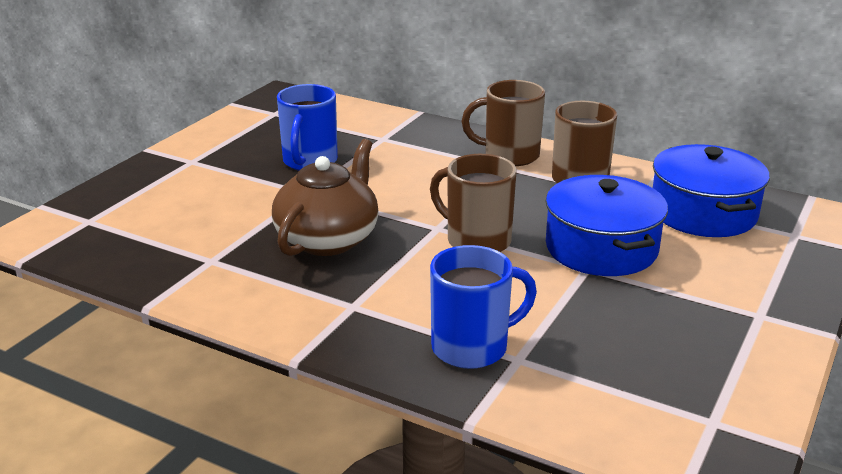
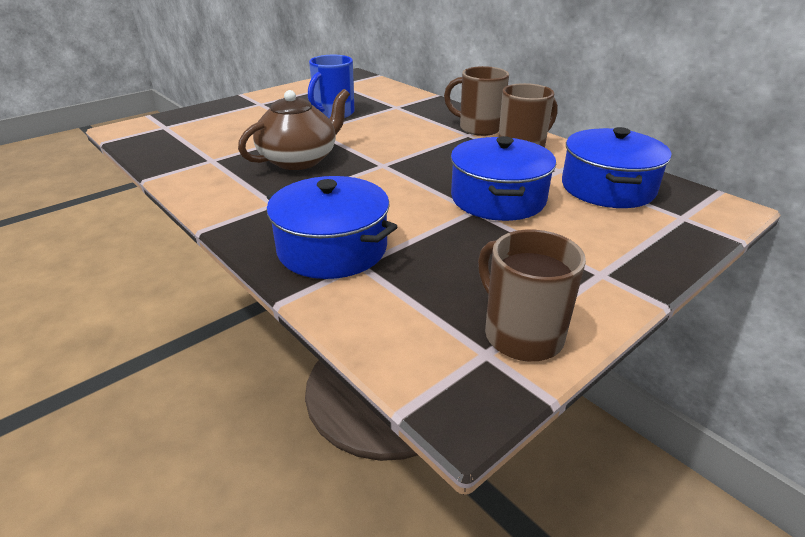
camera: 20 degrees right, 5 degrees up
brown mug [430,154,516,252] -> brown mug moved to [478,230,586,361]
blue mug [430,245,537,369] -> blue pot [267,176,398,279]

